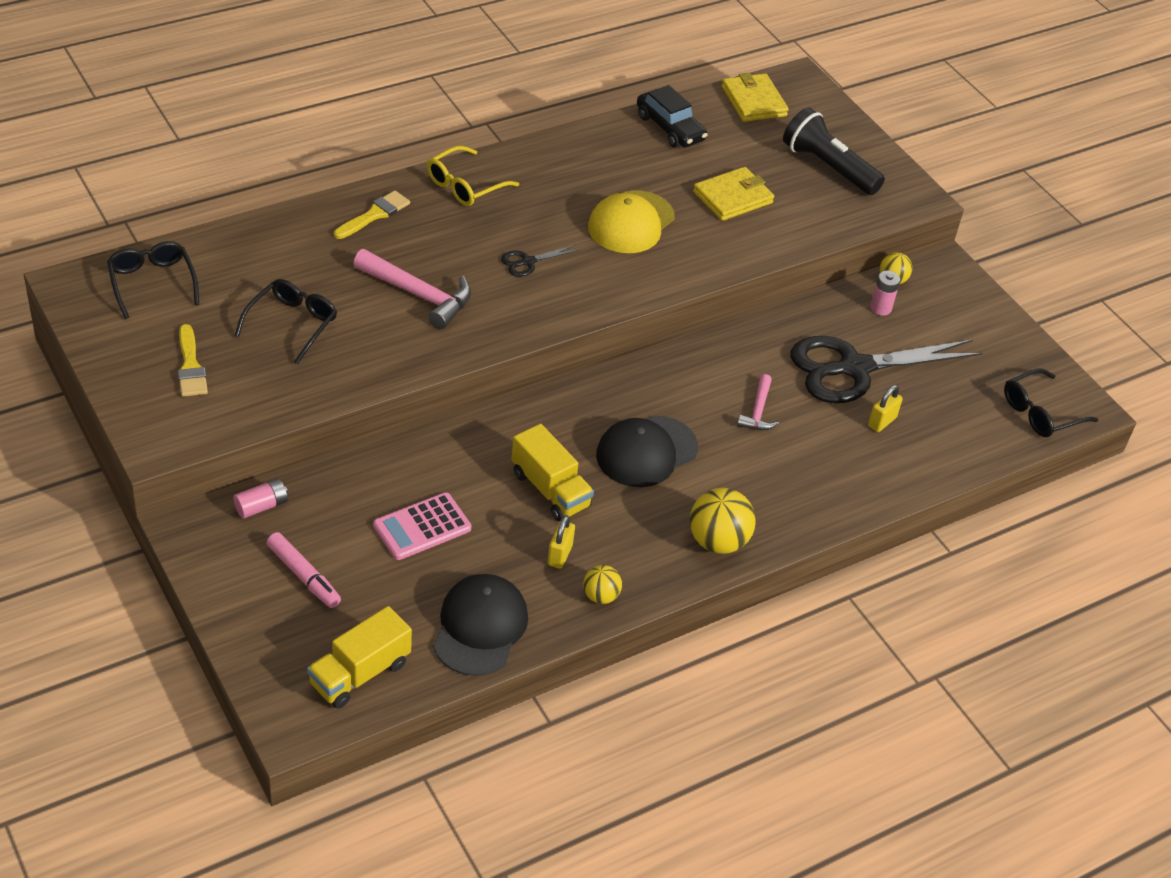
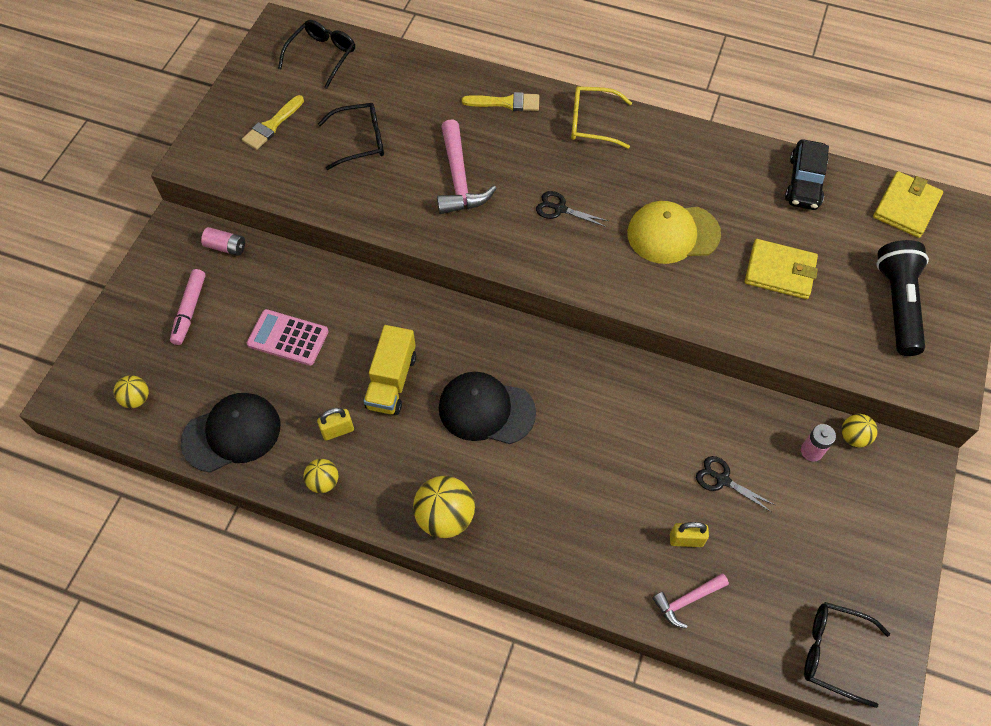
camera: 55 degrees right, 15 degrees up
yellow truck [307,606,412,709] -> yellow ball [113,375,149,408]
pink hammer [737,374,779,430] -> pink hammer moved to [652,573,729,629]
black scissors [791,336,983,403] -> black scissors [696,456,775,512], size x0.41

